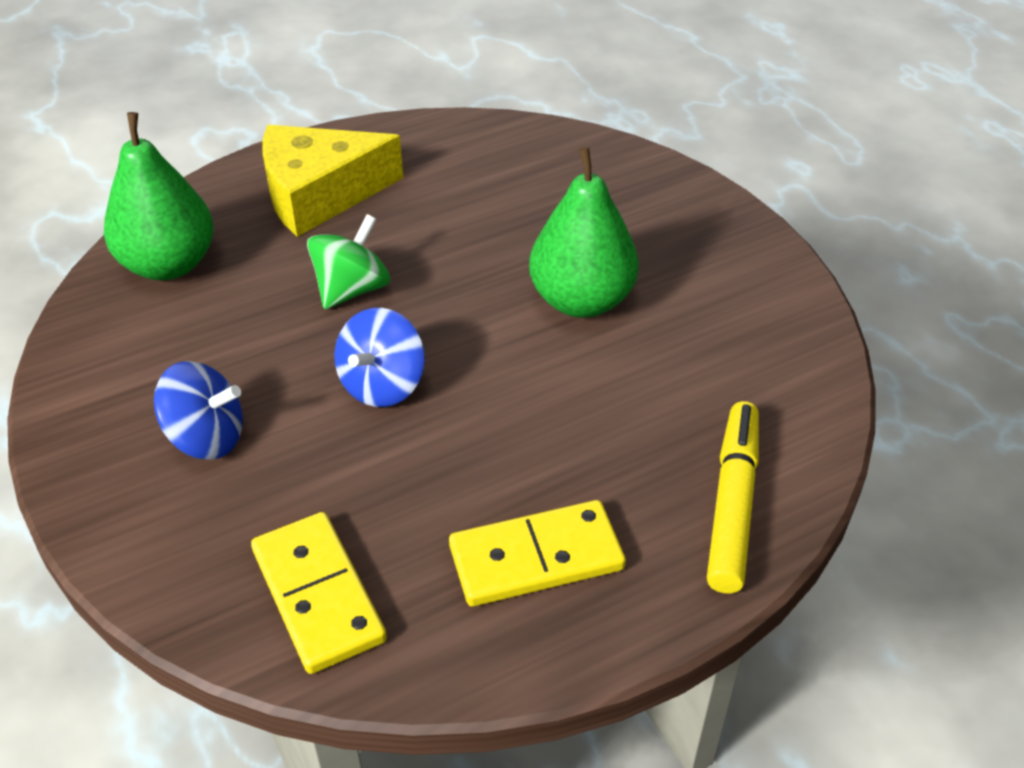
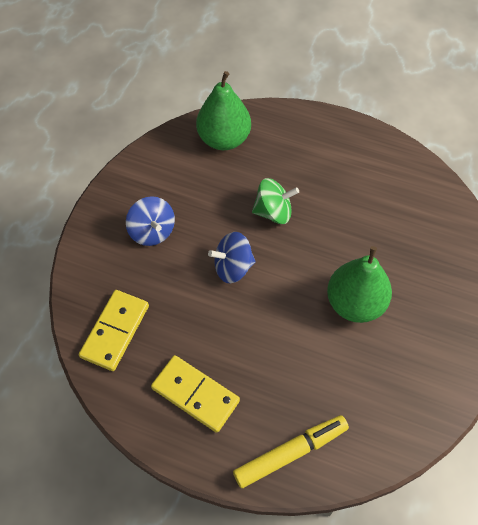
camera: 50 degrees right, 15 degrees up
yellow cheese [263,125,403,237] -> none

